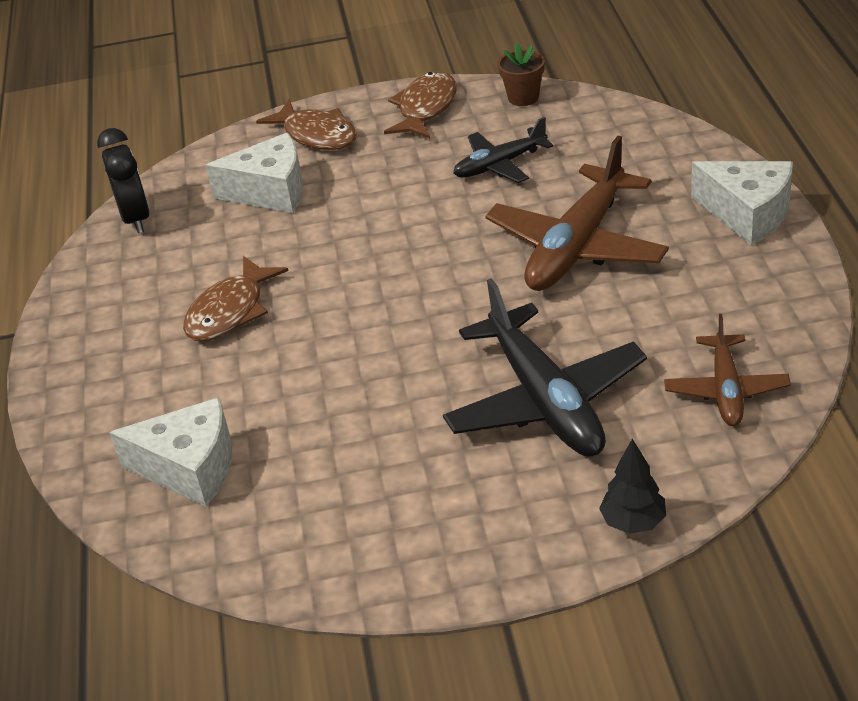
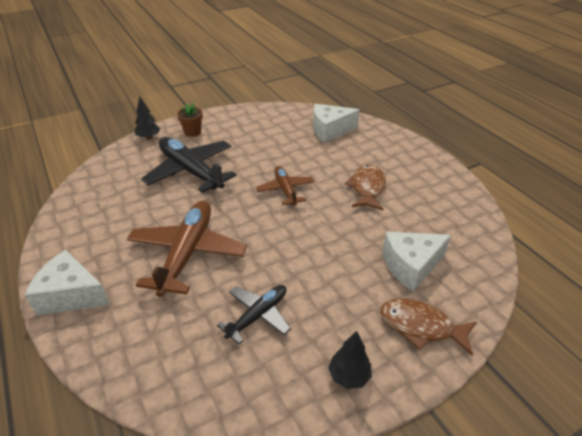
camera: 155 degrees right, 0 degrees up
black clock [97,128,150,233] -> none
brown fish [384,71,456,138] -> black tree [328,331,372,389]
brown flower pot [498,43,545,106] -> brown flower pot moved to [177,103,203,137]
brown plane [664,314,791,426] -> brown plane moved to [256,166,314,206]

